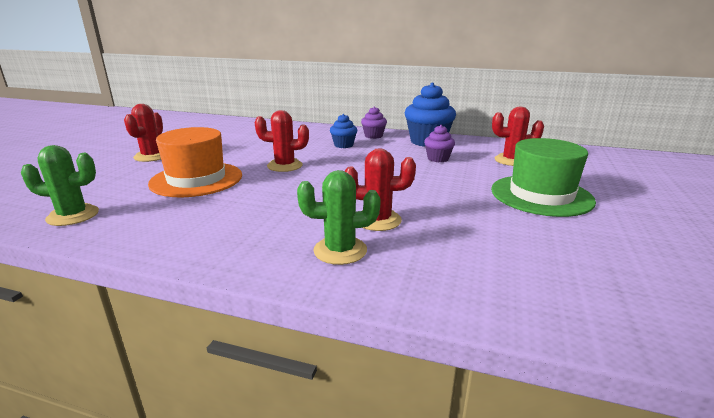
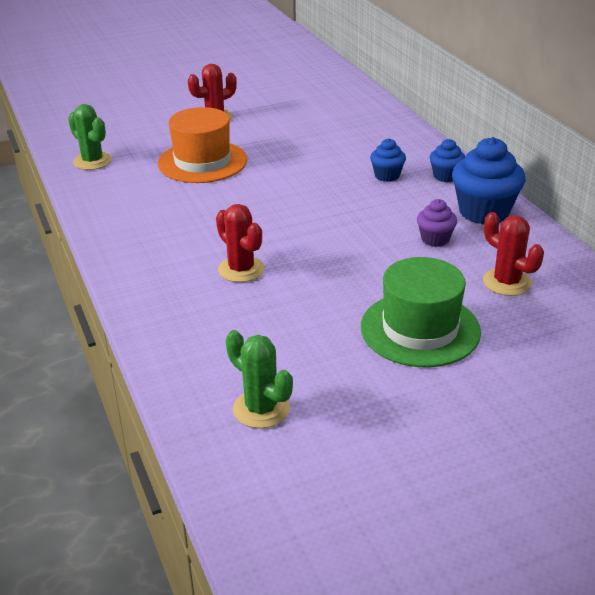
camera: 50 degrees right, 10 degrees up
red cactus [255,110,309,172] -> none
green cactus [297,170,381,265] -> green cactus moved to [226,330,293,428]
purple cupcake [361,106,387,139] -> blue cupcake [430,139,465,182]

